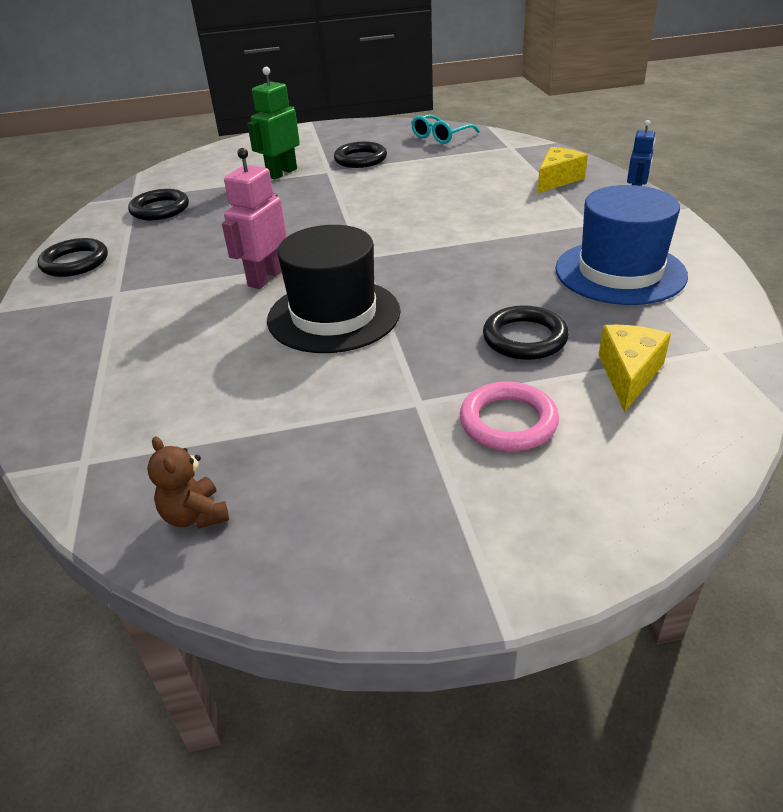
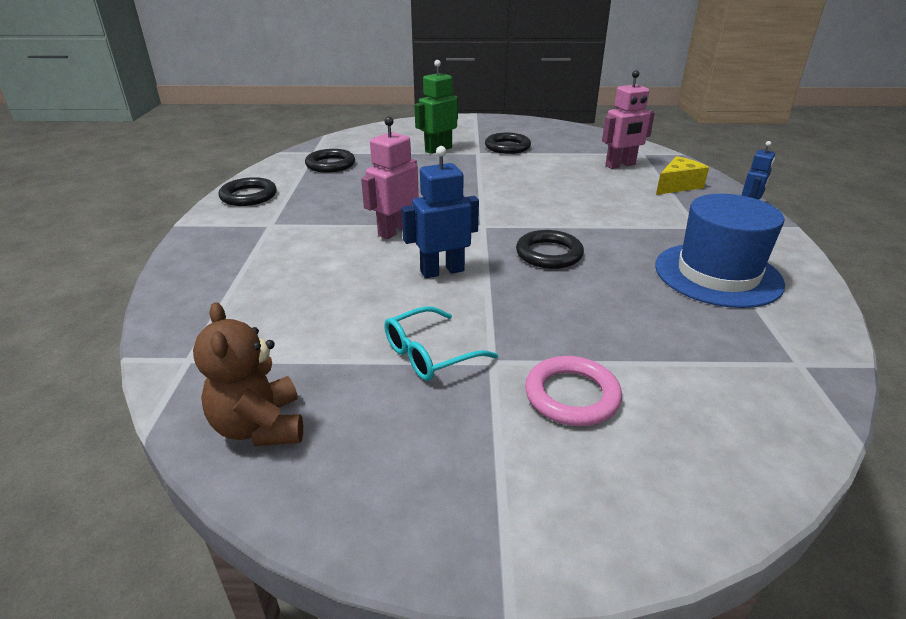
camera: 10 degrees right, 5 degrees down
brown teddy bear [147,436,229,529] -> brown teddy bear [193,302,303,446], size x1.52
black hat [267,225,401,353] -> blue robot [401,146,479,279]
turquoise glasses [411,114,480,144] -> turquoise glasses moved to [384,306,498,381]
black ring [483,305,569,360] -> black ring moved to [516,230,584,269]
yellow cheese [599,325,671,413] -> none
none -> pink robot [602,70,655,169]

